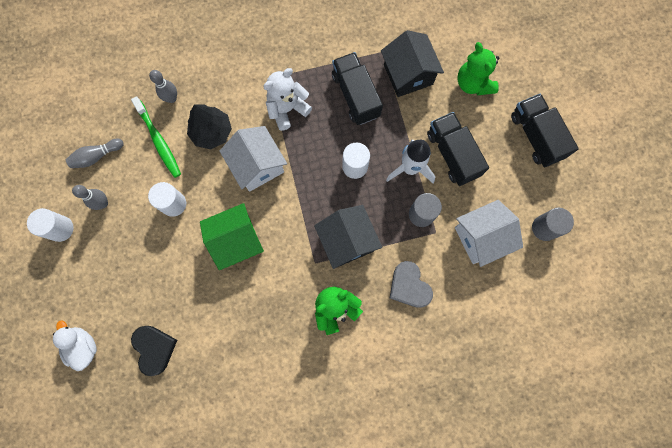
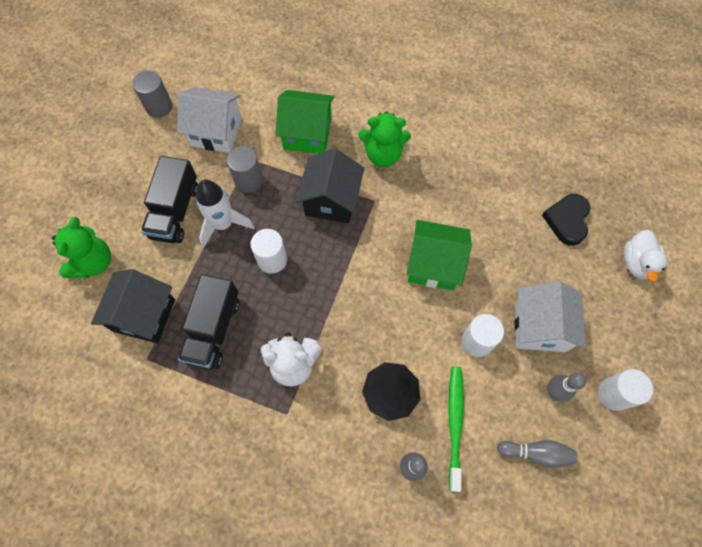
camera: 145 degrees left, 10 degrees down
white house [220,126,287,192] -> white house moved to [514,281,586,352]
grey heart [390,261,433,308] -> green house [276,90,334,154]
black truck [511,94,579,167] -> none

